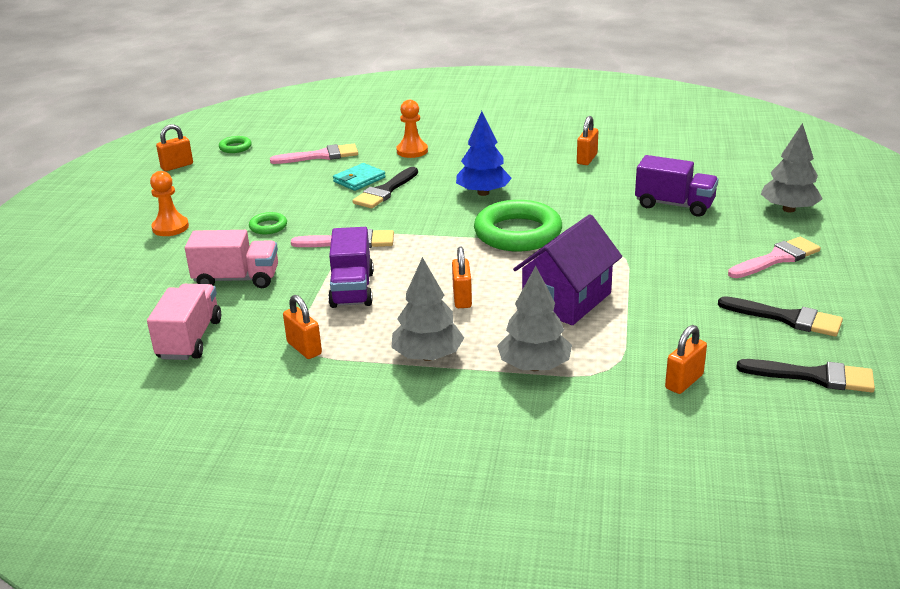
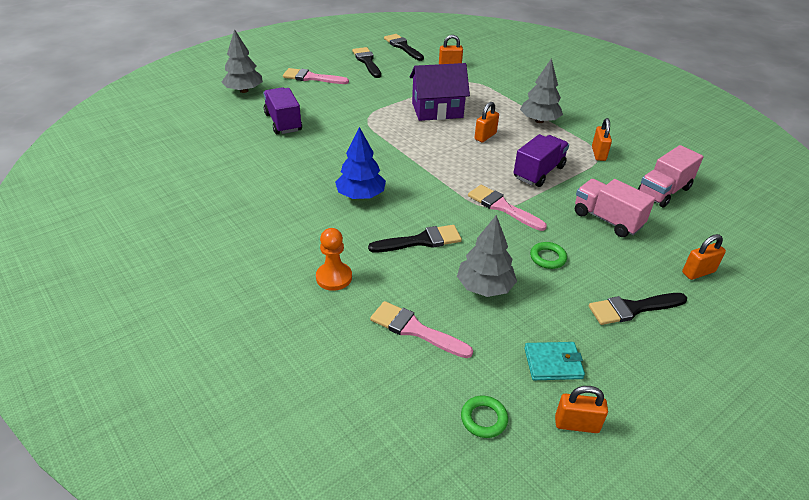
camera: 140 degrees left, 10 degrees up
orange pawn [150,171,189,236] -> black brush [589,293,687,325]
turquoise wallet [333,163,386,191] -> turquoise wallet moved to [524,342,585,380]
green ring [474,200,562,251] -> none
grey tree [497,266,572,371] -> grey tree moved to [457,215,517,297]
orange padlock [577,116,598,165] -> orange padlock moved to [682,234,726,280]

